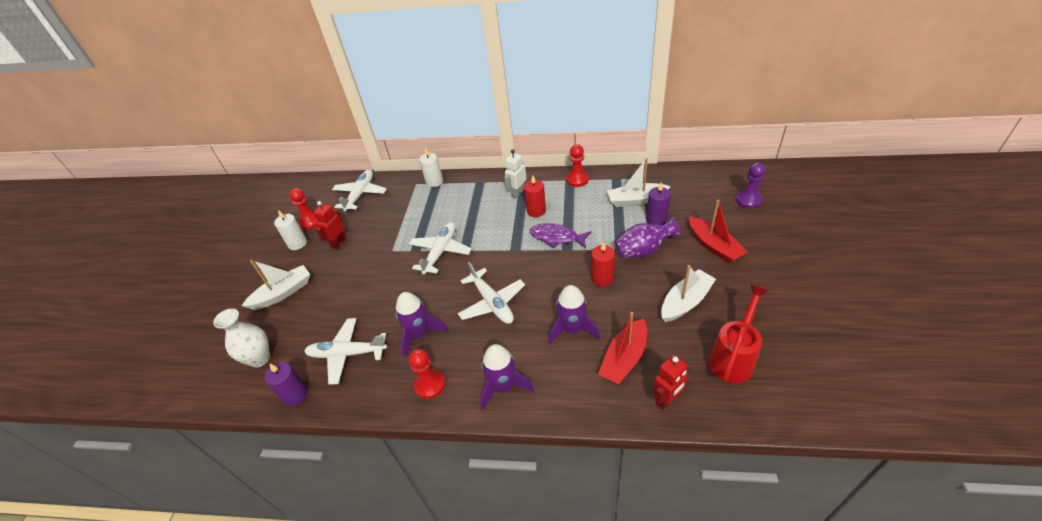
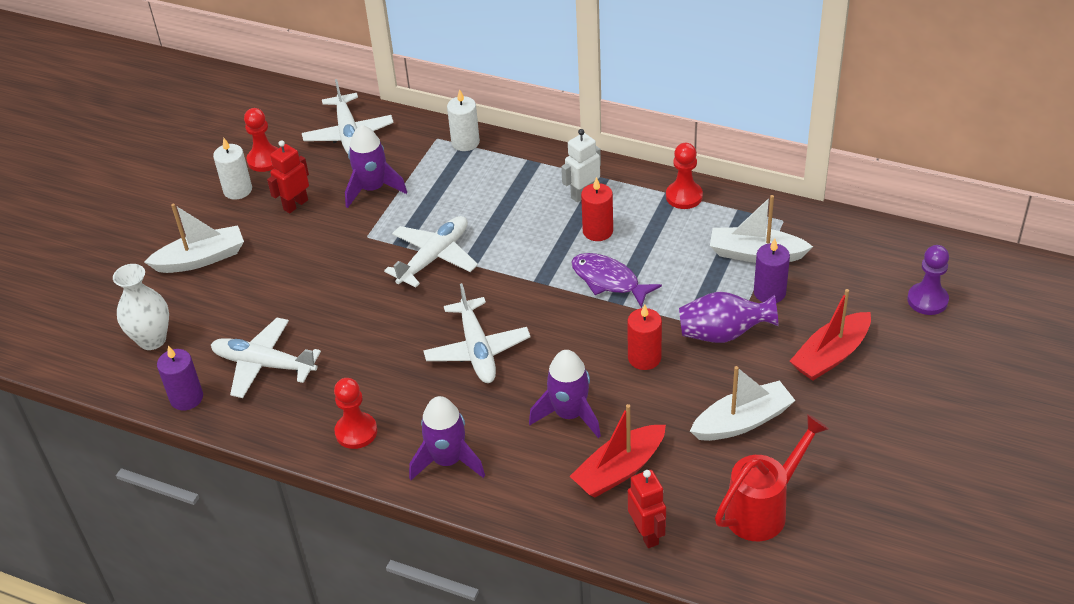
camera: 15 degrees right, 0 degrees up
white plane [332,170,387,211] -> white plane turned 135 degrees clockwise [302,79,394,154]
purple rocket [396,292,448,357] -> purple rocket moved to [345,125,407,208]
red robot [653,355,690,410] -> red robot turned 90 degrees counterclockwise [628,470,666,548]
red boat [689,200,748,263] -> red boat turned 60 degrees clockwise [790,289,871,381]

